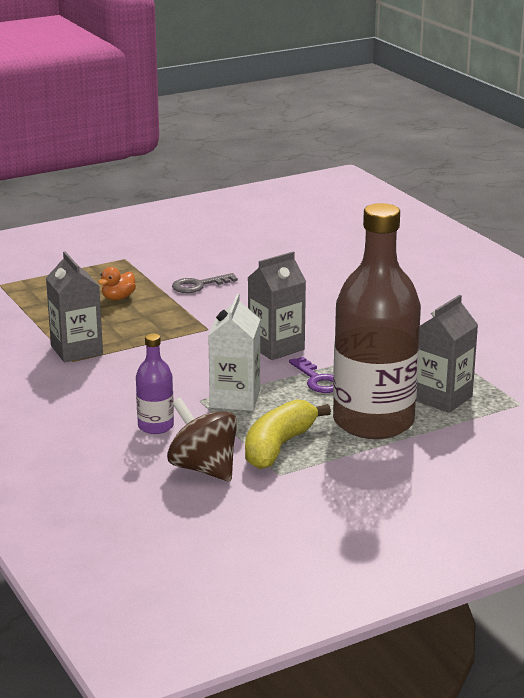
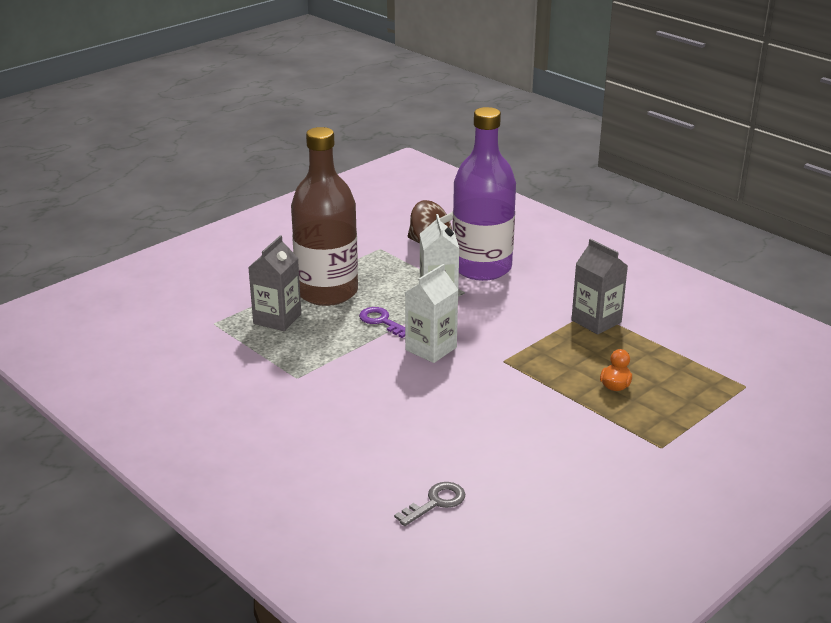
camera: 165 degrees right, 5 degrees up
purple bottle [136,333,174,434] -> purple bottle [452,107,516,281], size x2.28
grey key [172,273,238,293] -> grey key moved to [394,482,465,526]
yellow banana [245,399,331,469] -> none
grey carton [248,252,306,360] -> white carton [405,264,458,363]

